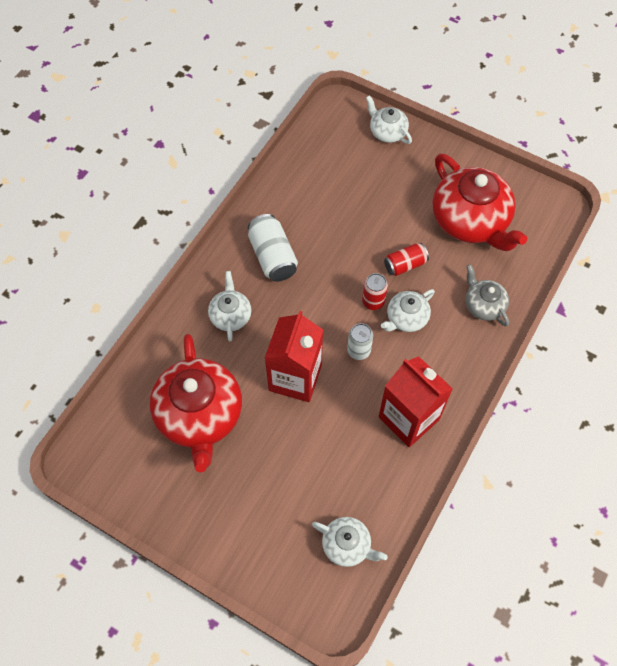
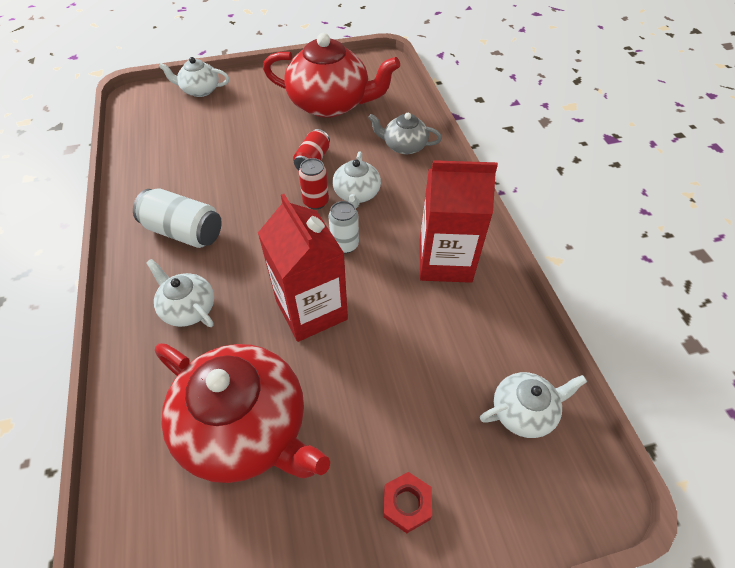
camera: 45 degrees left, 10 degrees down
none -> red nut [384,472,432,533]

